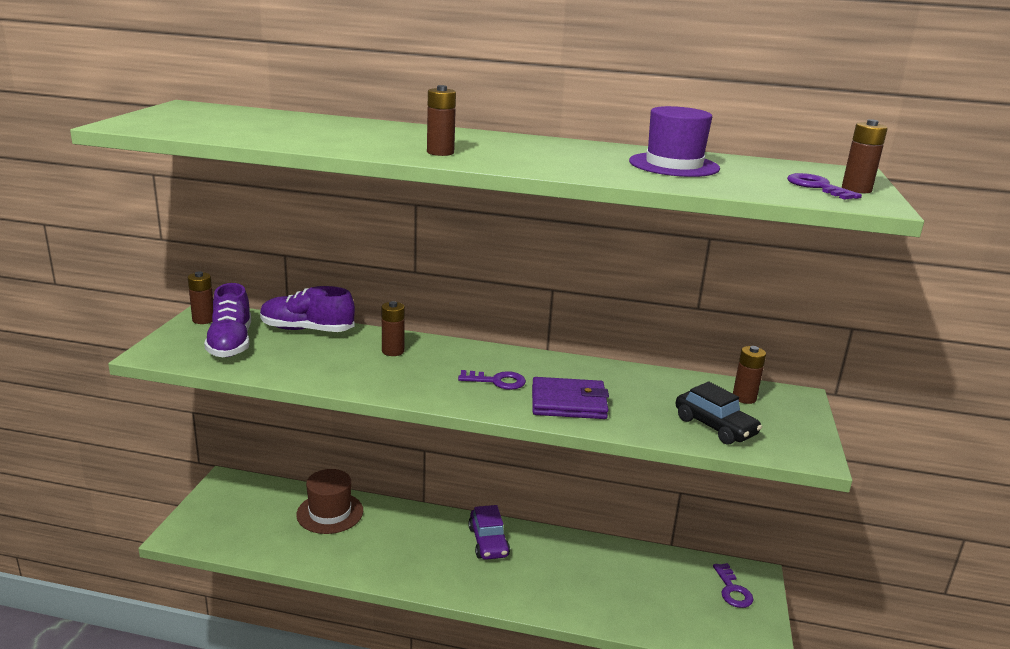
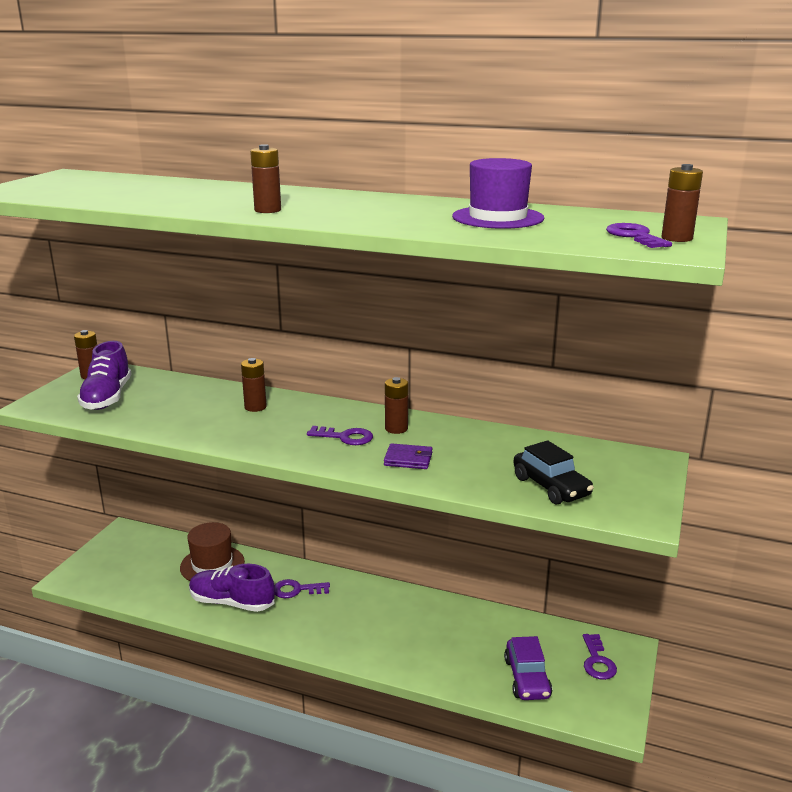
camera: 10 degrees right, 0 degrees up
purple shoe [260,286,355,332] -> purple shoe moved to [189,564,275,612]
purple car [468,505,510,560] -> purple car moved to [504,636,552,700]
purple wallet [532,377,609,419] -> purple wallet [384,443,433,469], size x0.60
brown battery [733,346,766,404] -> brown battery moved to [385,377,408,434]
none -> purple key [275,579,330,598]

